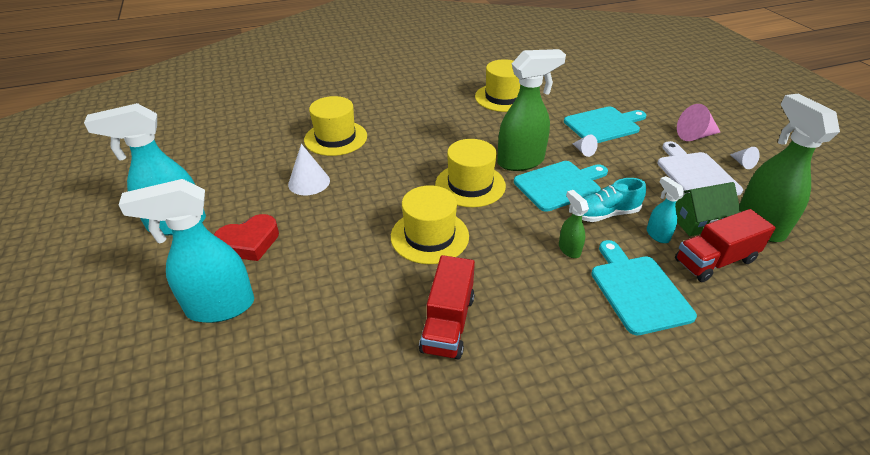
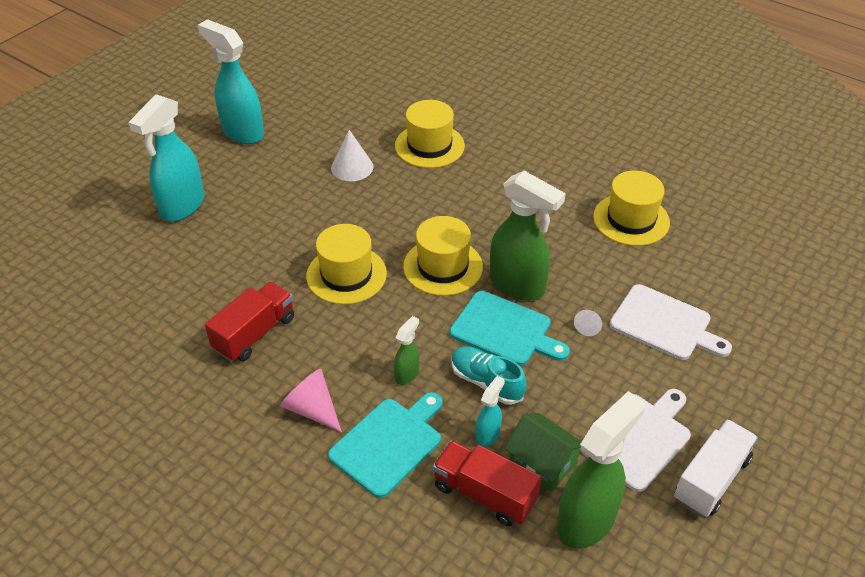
camera: 55 degrees right, 5 degrees up
turquoise spray bottle [119,179,254,323] -> turquoise spray bottle turned 105 degrees counterclockwise [128,94,204,222]
red heart [214,214,279,261] -> none
red truck [419,255,475,360] -> red truck turned 150 degrees clockwise [205,282,294,362]
turquoise cutting board [564,106,647,143] -> white cutting board [610,284,732,360]
pink cone [677,104,721,141] -> pink cone moved to [280,369,342,432]
white cone [730,147,760,169] -> white truck [674,419,758,517]

